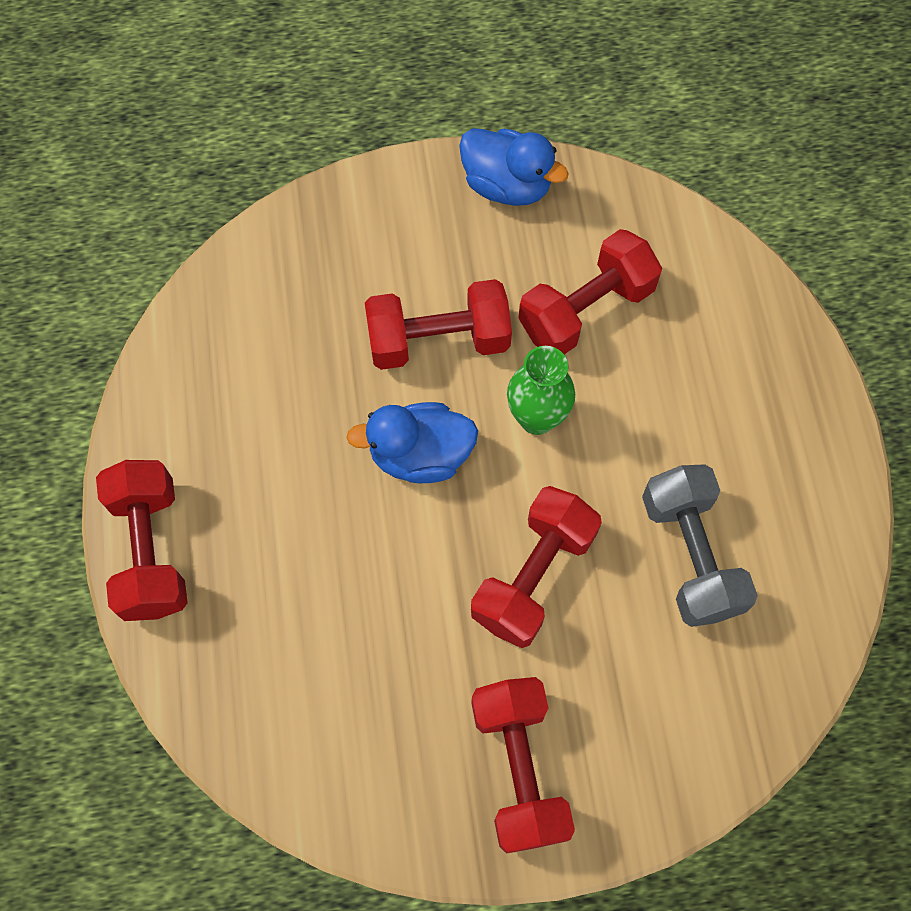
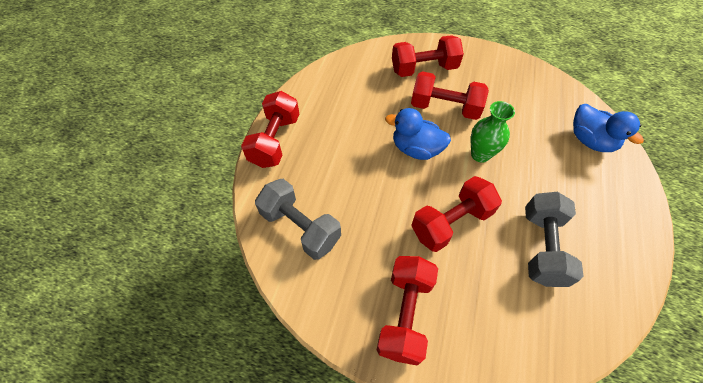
camera: 25 degrees right, 10 degrees down
blue duck [459,128,569,206] -> blue duck moved to [573,104,644,152]
red dumbbell [518,229,662,354] -> red dumbbell moved to [392,35,464,77]
none -> grey dumbbell [255,179,341,260]

